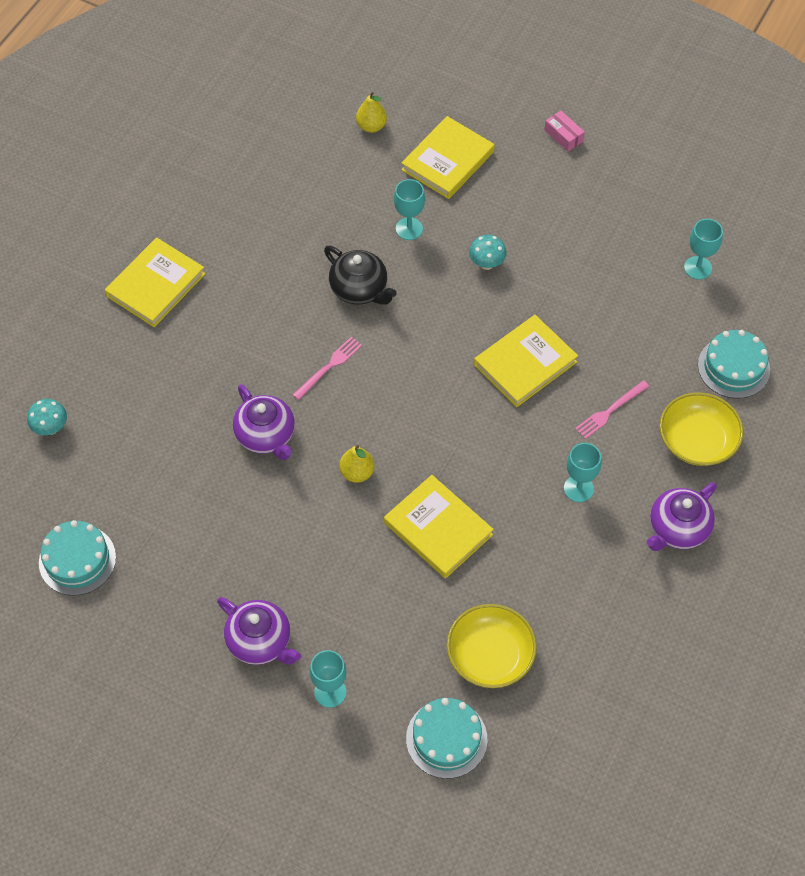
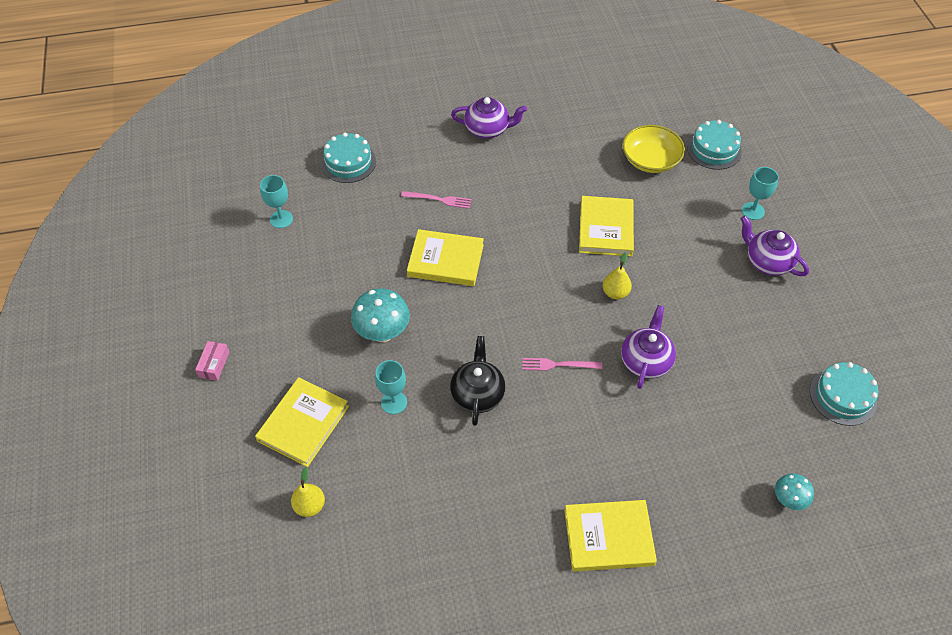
camera: 130 degrees left, 5 degrees down
purple teapot [217,597,301,665] -> purple teapot turned 45 degrees counterclockwise [741,216,809,276]
yellow book [401,116,495,199] -> yellow book turned 60 degrees counterclockwise [255,377,349,467]
turquoise mushroom [469,235,507,270] -> turquoise mushroom [351,288,410,342], size x1.70
turquoise goblet [564,443,602,502] -> none
yellow bowl [659,392,744,466] -> none

